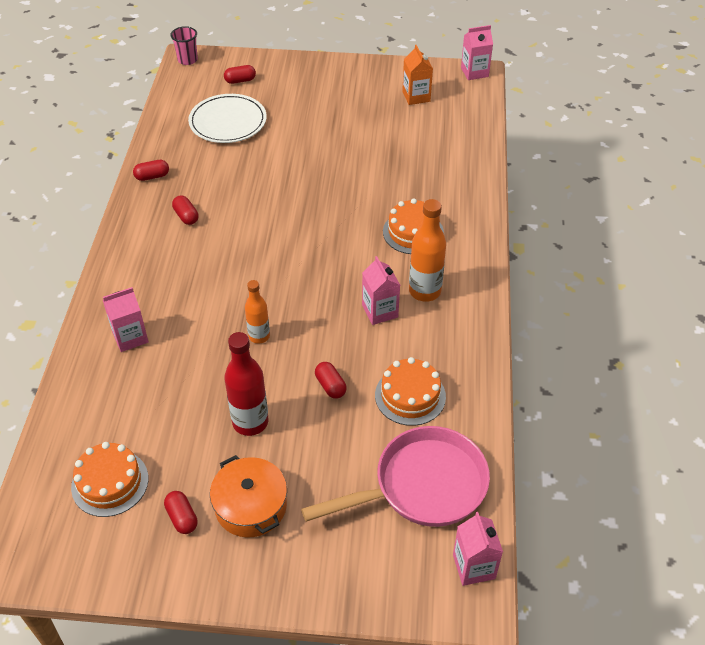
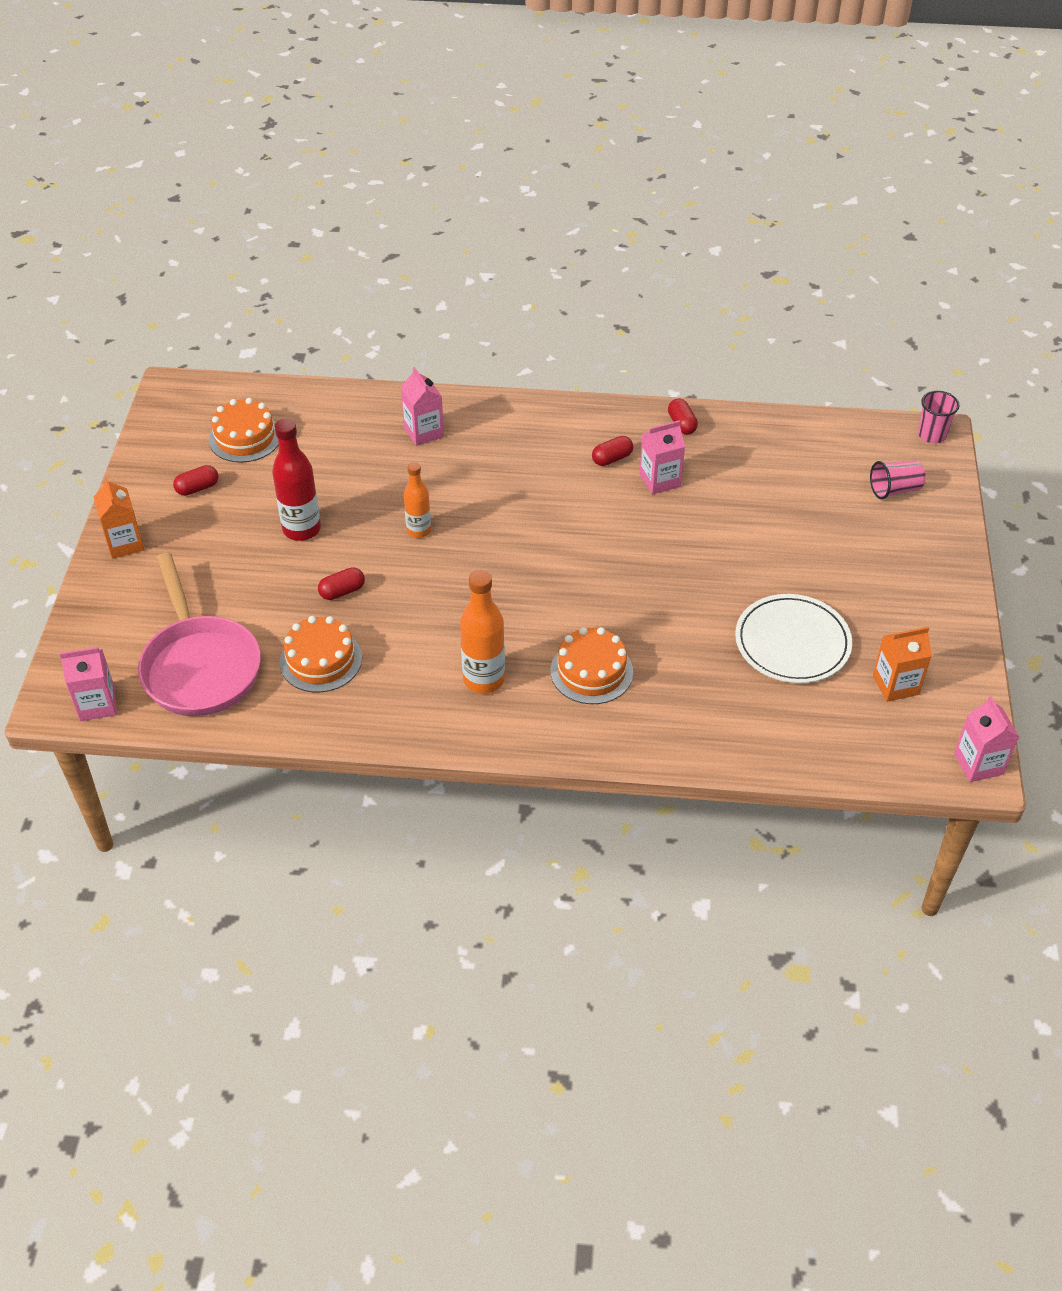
camera: 90 degrees right, 0 degrees up
white plate [188,94,267,143] -> white plate moved to [735,594,852,683]
orange pot [210,455,287,538] -> none
red capsule [224,65,256,84] -> pink cup [870,461,926,500]
pink carton [362,256,400,325] -> pink carton moved to [639,420,685,494]
none -> orange carton [94,477,144,559]

